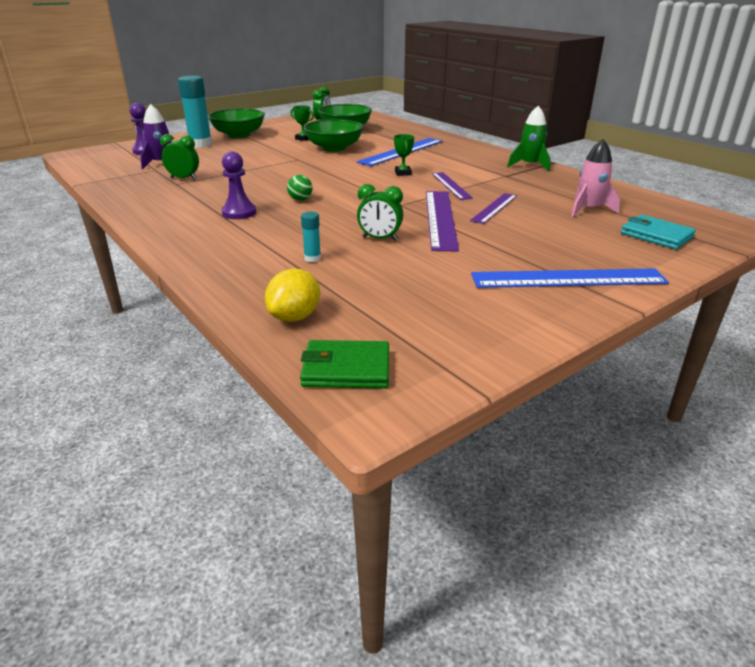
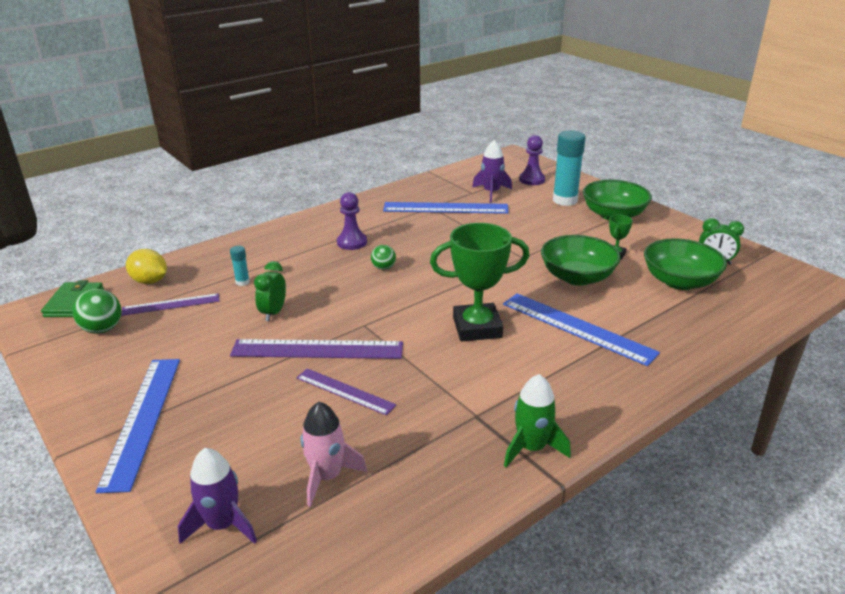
camera: 90 degrees right, 0 degrees up
green clock [160,134,199,180] -> blue ruler [383,202,509,214]
green trophy [394,134,414,176] -> green trophy [430,223,530,341], size x2.25
purple ruler [432,172,473,200] -> purple ruler moved to [121,293,219,316]
turquoise wallet [621,215,696,249] -> purple rocket [178,448,257,544]
none -> green ball [73,289,121,334]

